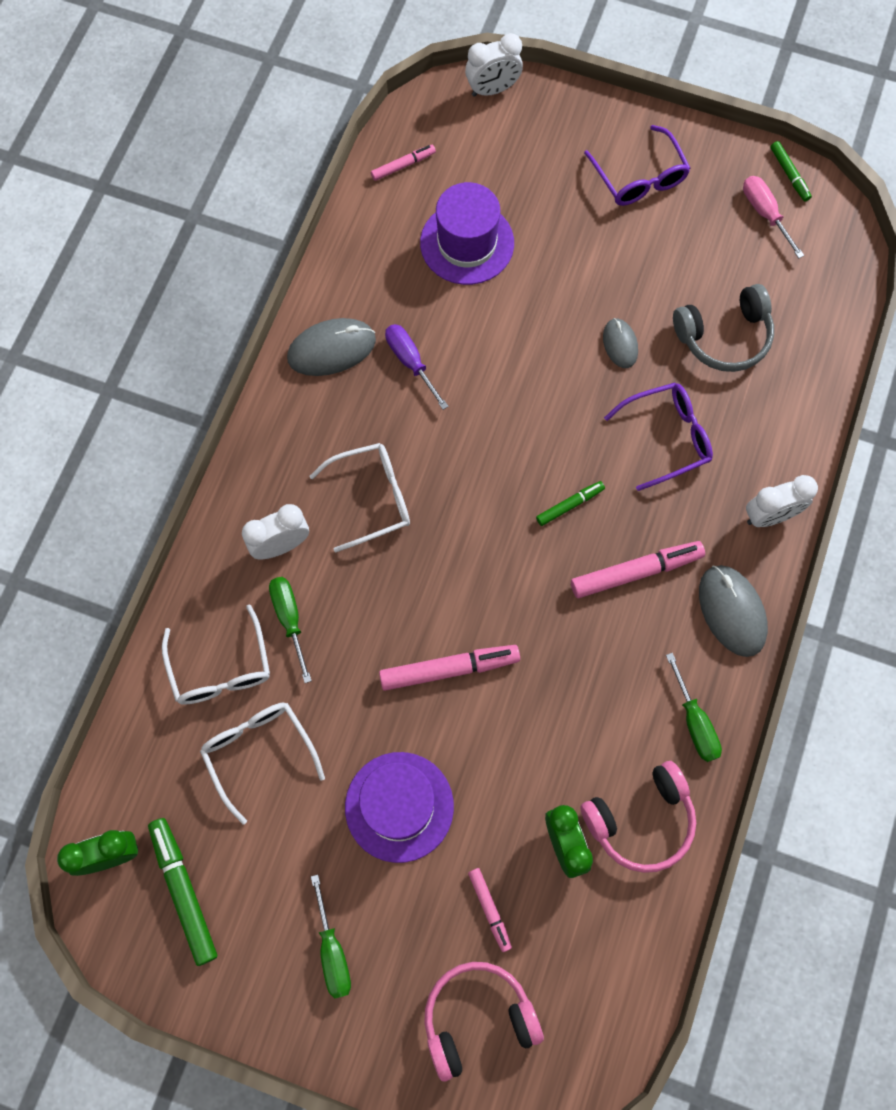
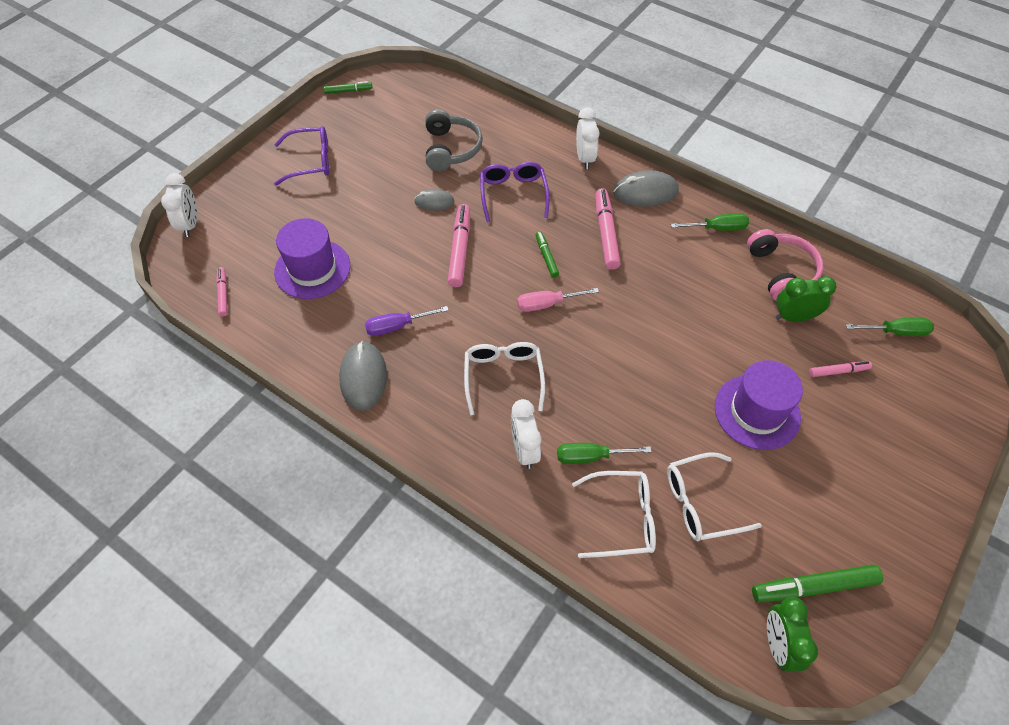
camera: 75 degrees left, 15 degrees down
green screwdriver [311,875,351,999] -> green screwdriver moved to [846,317,934,336]
pink marker [379,645,520,691] -> pink marker moved to [448,204,470,287]
pink headphones [424,962,544,1081] -> none
pink screwdriver [743,176,804,258] -> pink screwdriver moved to [517,288,599,312]

